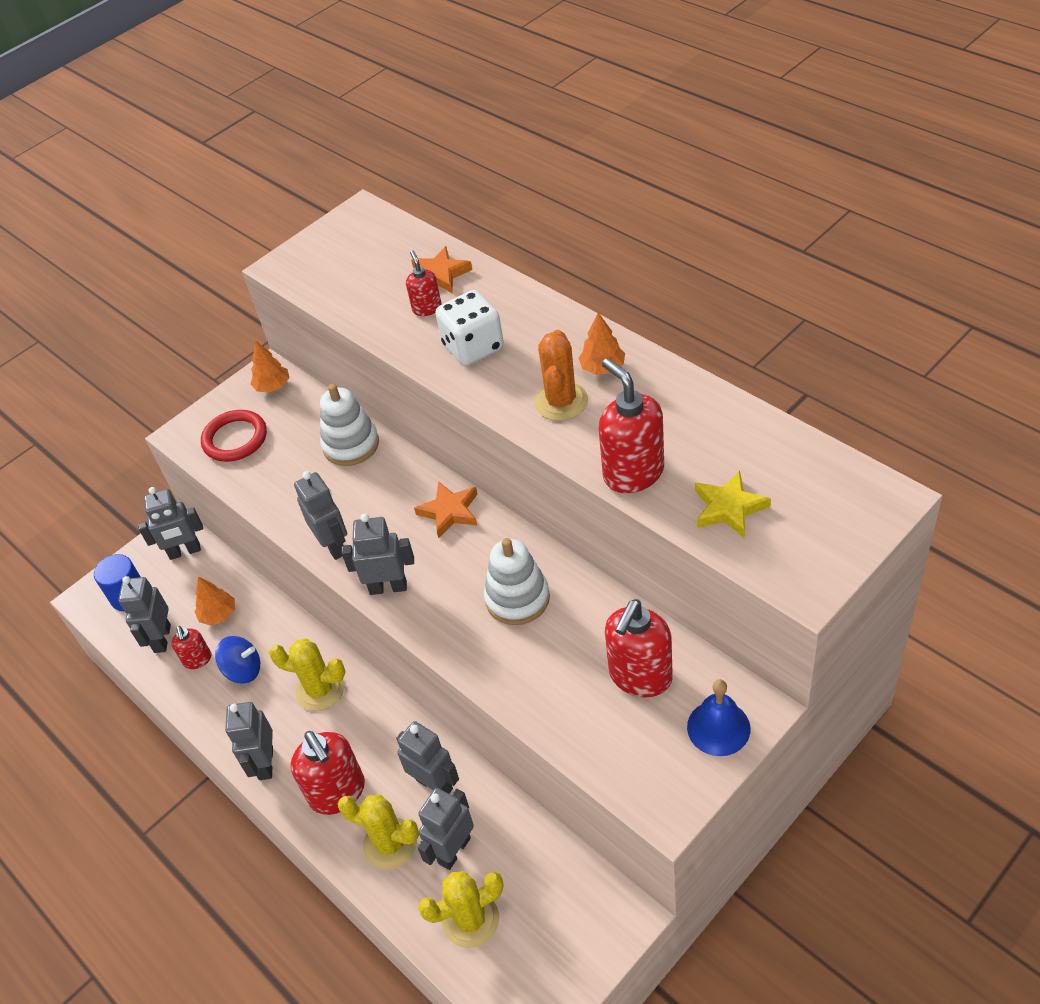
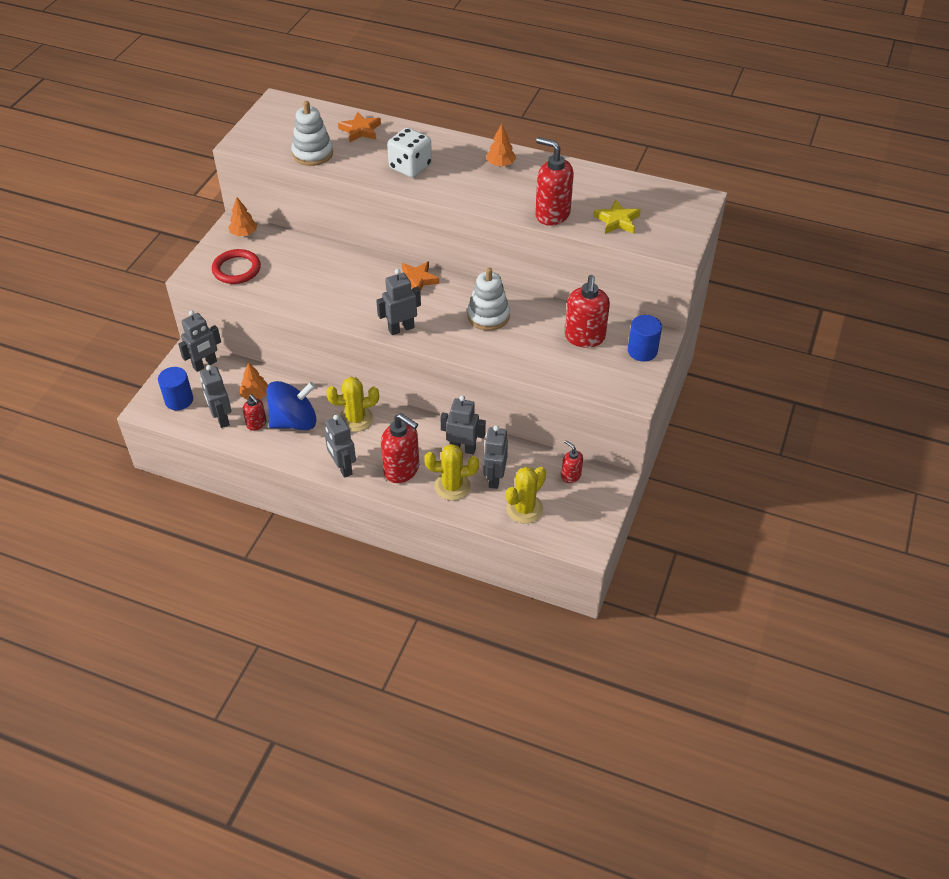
camera: 30 degrees left, 0 degrees up
blue spinning top [215,636,260,684] -> blue spinning top [266,381,317,430], size x1.69
grey robot [294,471,347,560] -> none
white stacking toy [320,384,379,466] -> white stacking toy moved to [291,101,333,166]
red soap dispenser [406,250,442,316] -> red soap dispenser moved to [561,440,583,483]
orange cactus [534,330,588,421] -> none
blue bell [687,679,751,756] -> blue cylinder [628,315,662,362]

